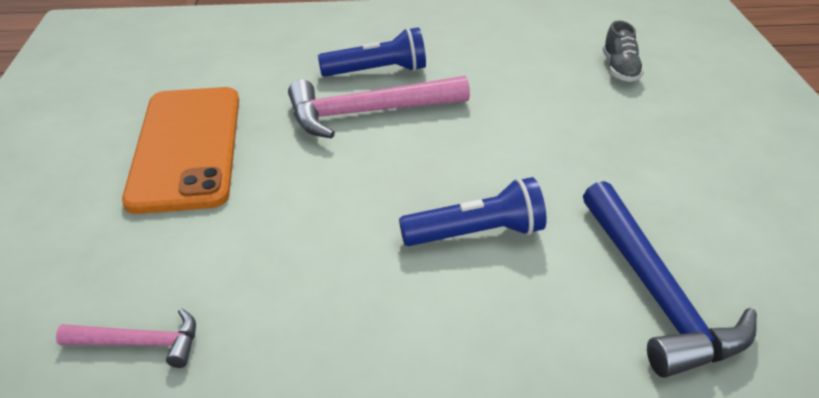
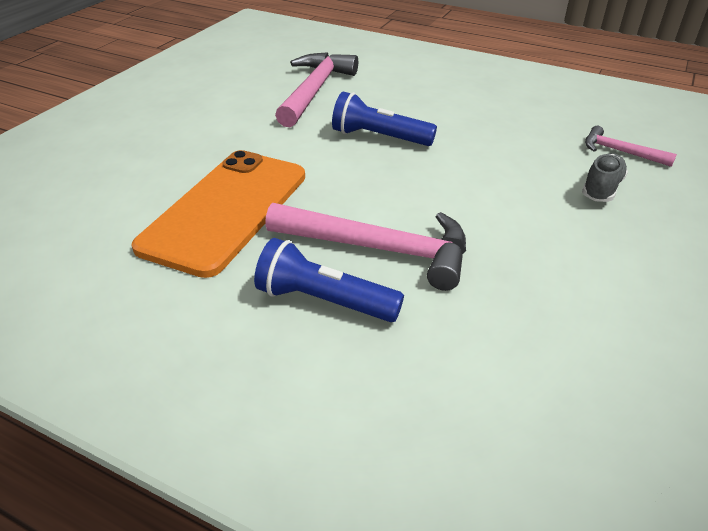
camera: 150 degrees left, 0 degrees up
orange phone [122,87,239,214] -> orange phone moved to [132,150,305,278]
blue hammer [583,181,757,378] -> pink hammer [275,52,358,127]
grey shoe [602,20,644,82] -> grey shoe moved to [582,153,628,202]

